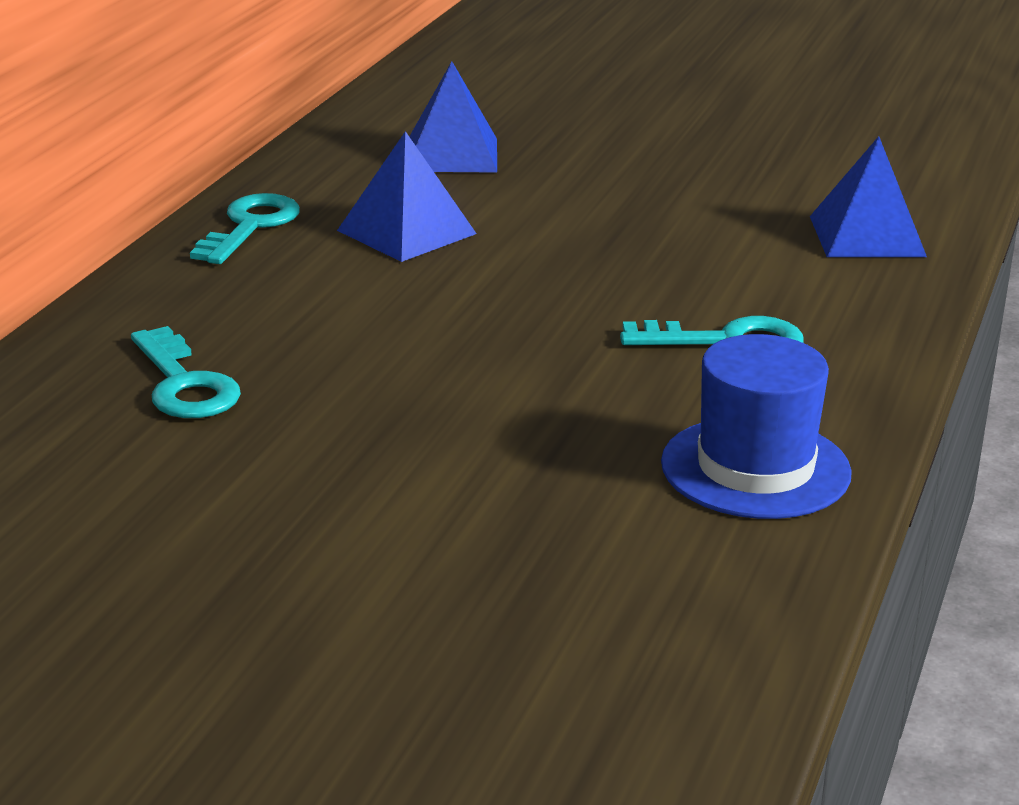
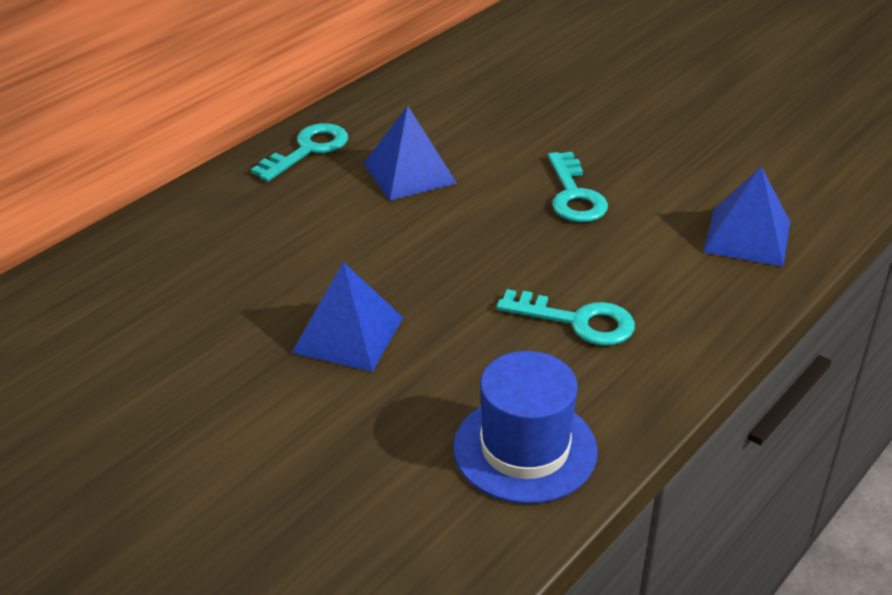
camera: 20 degrees right, 10 degrees up
turquoise key [131,326,241,418] -> turquoise key moved to [548,152,608,222]
blue pyramid [409,61,497,173] -> blue pyramid moved to [292,262,403,372]

